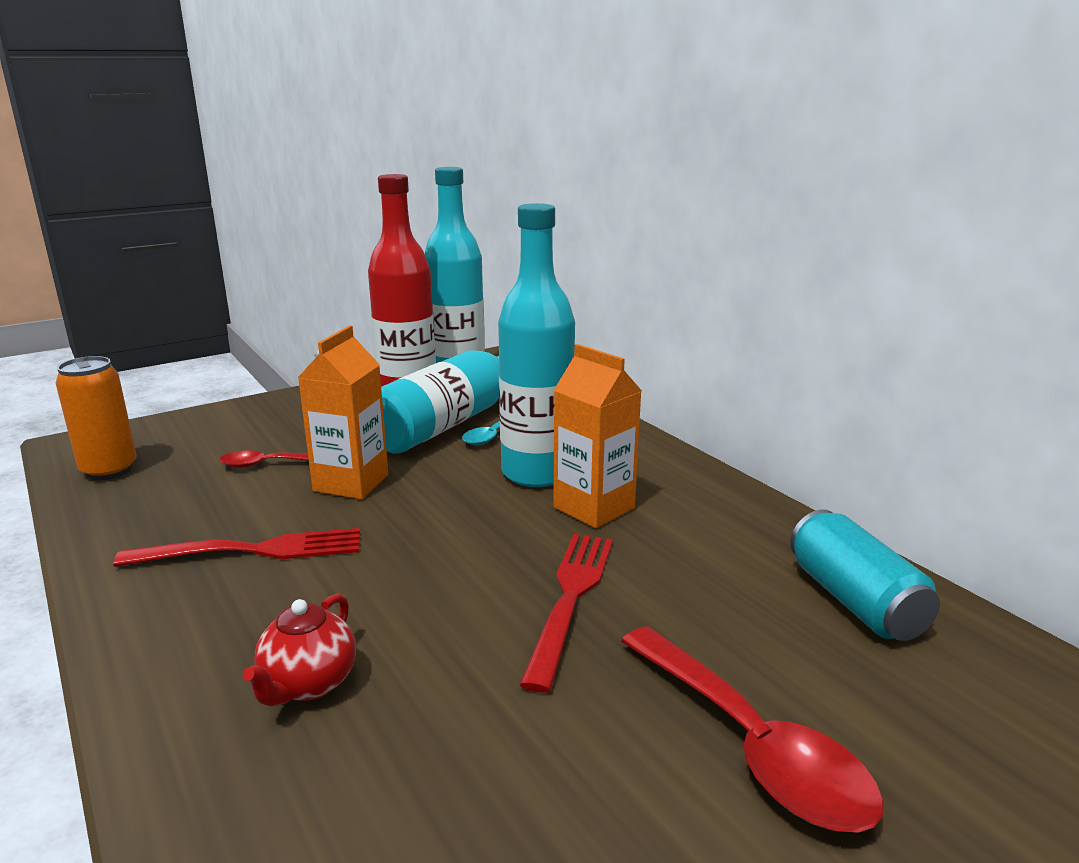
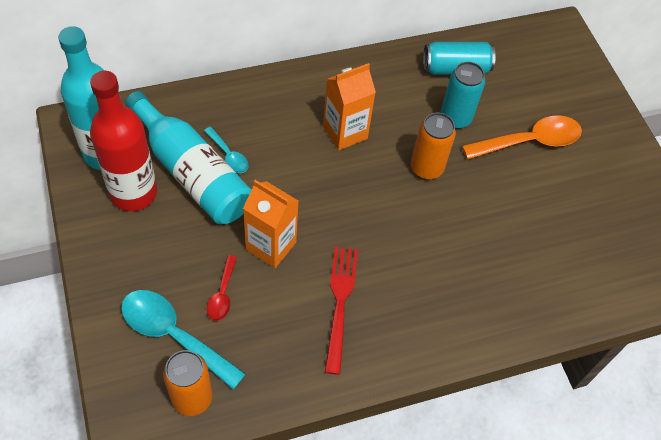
camera: 80 degrees left, 35 degrees up
red teapot [243,594,356,706] -> none
turquoise bottle [498,203,575,487] -> none
red fork [519,534,613,693] -> orange can [411,113,456,180]
red spoon [621,626,884,833] -> orange spoon [462,115,582,159]
none -> turquoise spoon [121,290,246,389]
none -> turquoise can [440,62,485,129]

